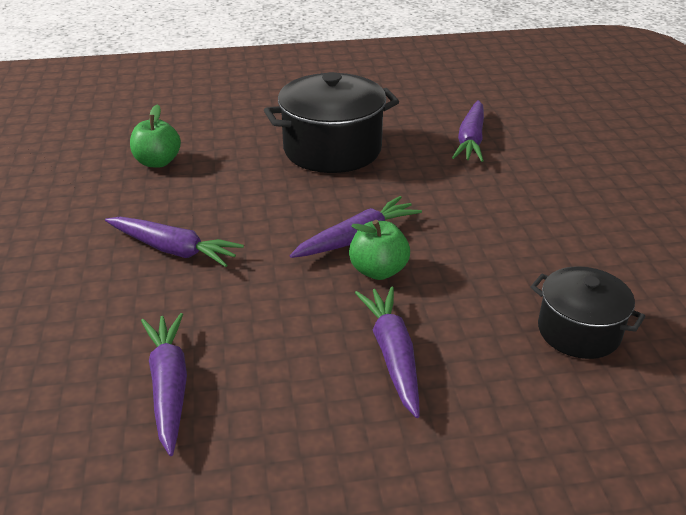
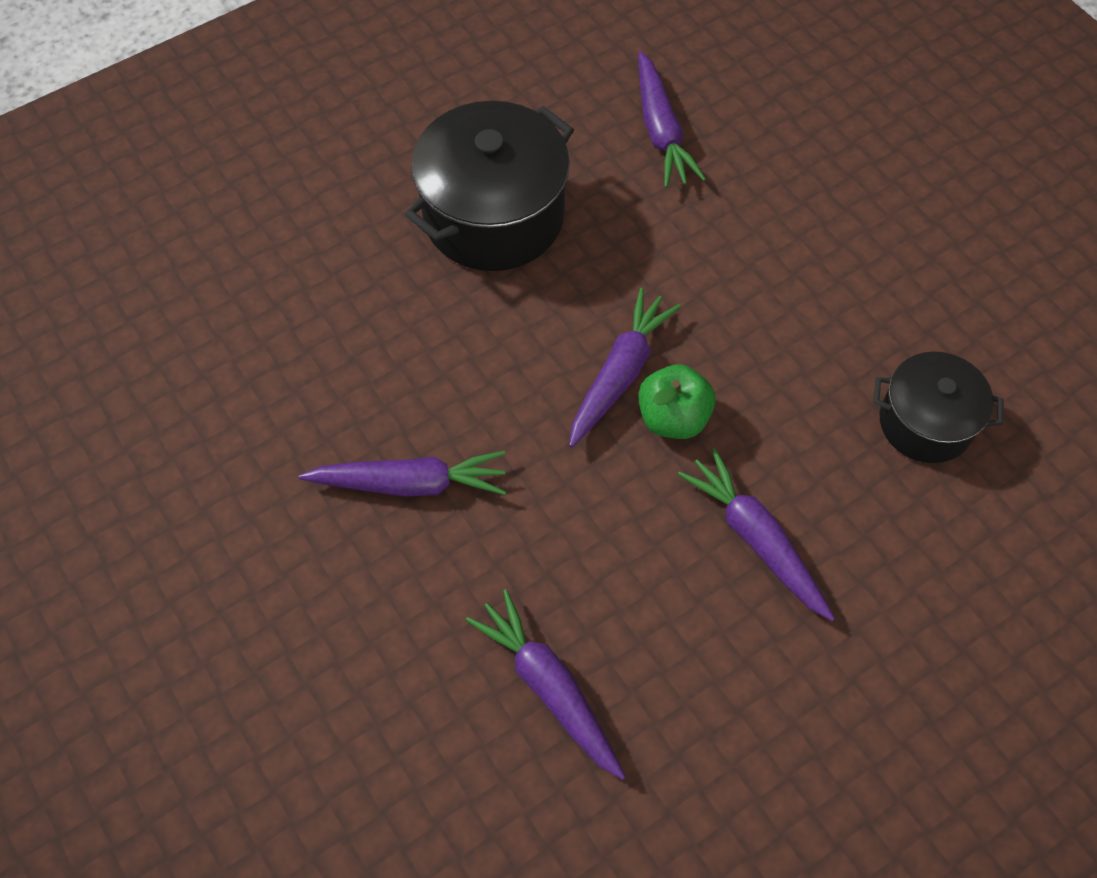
camera: 25 degrees left, 25 degrees up
green apple [130,104,181,168] -> none

